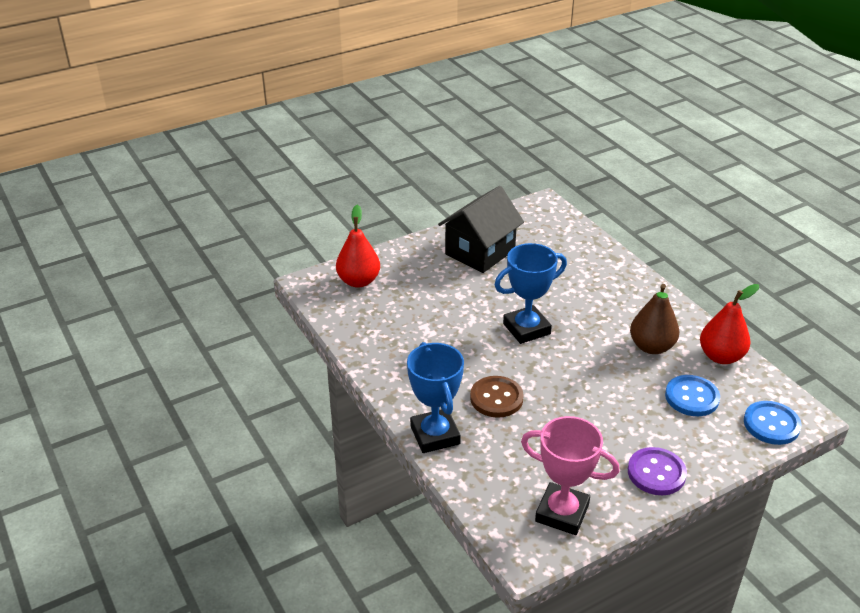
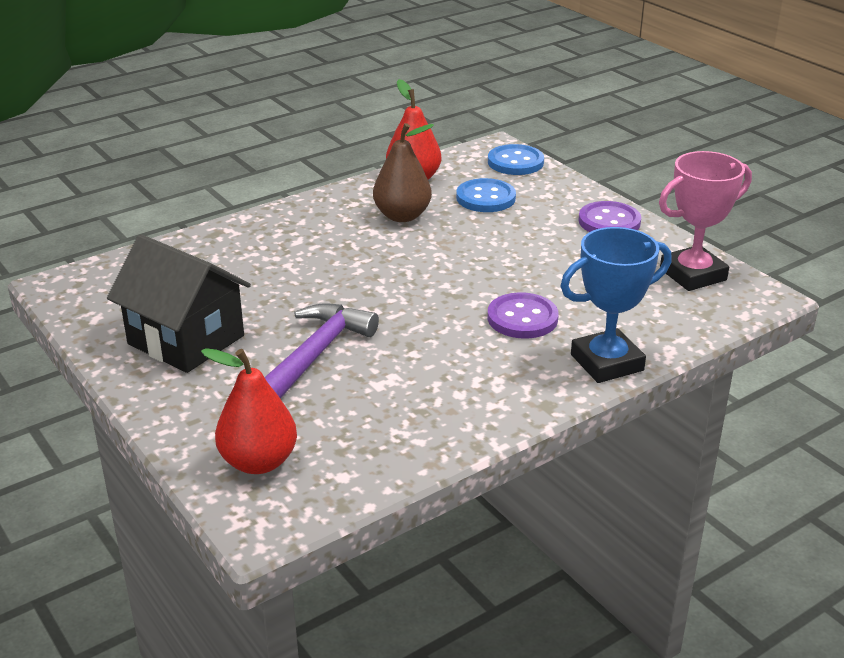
camera: 95 degrees left, 5 degrees down
brown button [470,376,524,418] -> purple button [487,292,559,339]
blue trophy [495,243,567,344] -> none
pink trophy [521,416,620,535] -> pink trophy turned 45 degrees clockwise [659,151,752,291]
none -> purple hammer [265,303,379,399]

